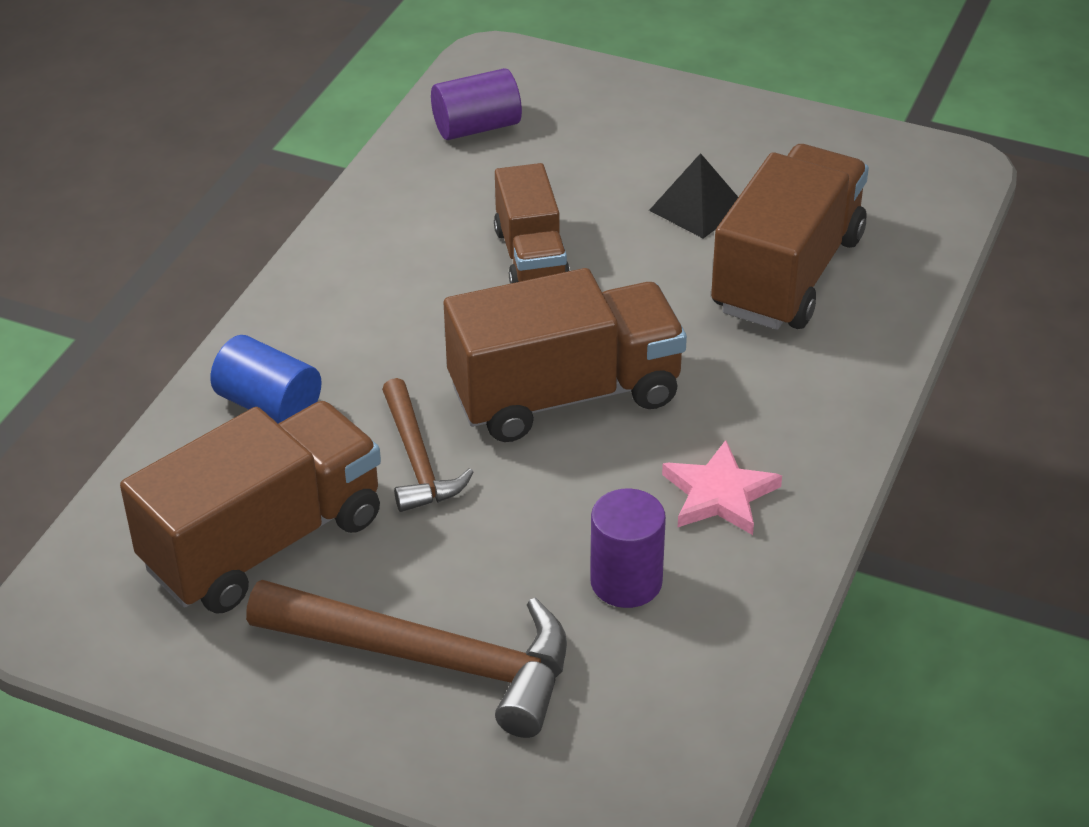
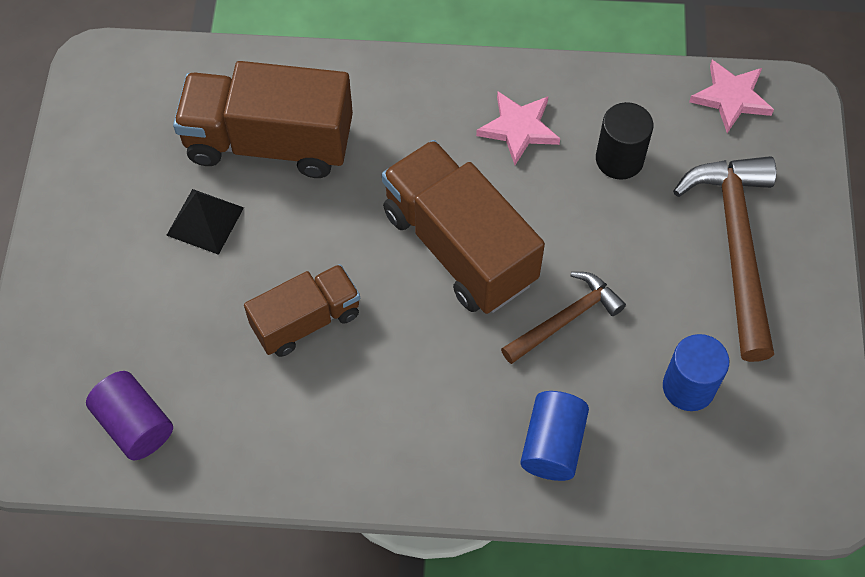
camera: 110 degrees left, 20 degrees up
brown truck [120,401,381,614] -> blue cylinder [663,334,729,411]
purple cylinder [590,488,666,608] -> black cylinder [596,102,653,180]
none -> pink star [689,60,774,133]

